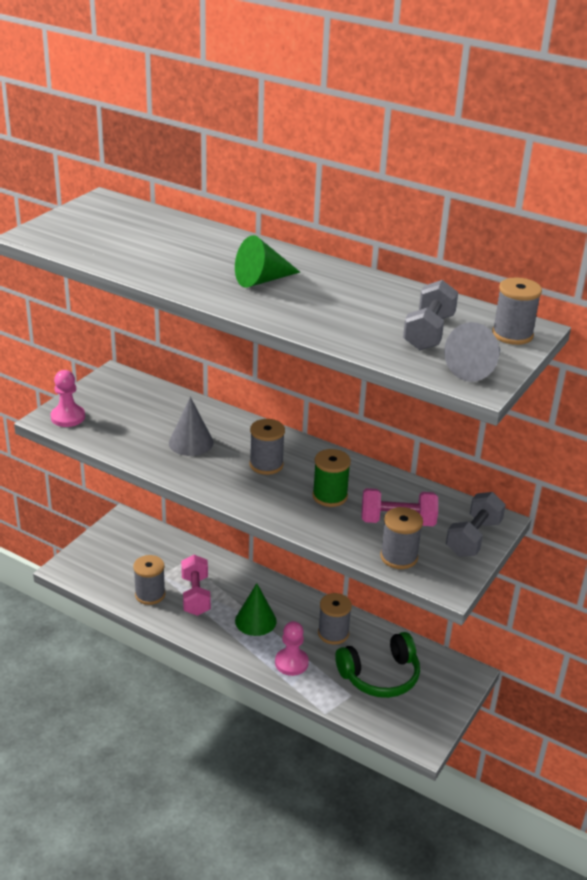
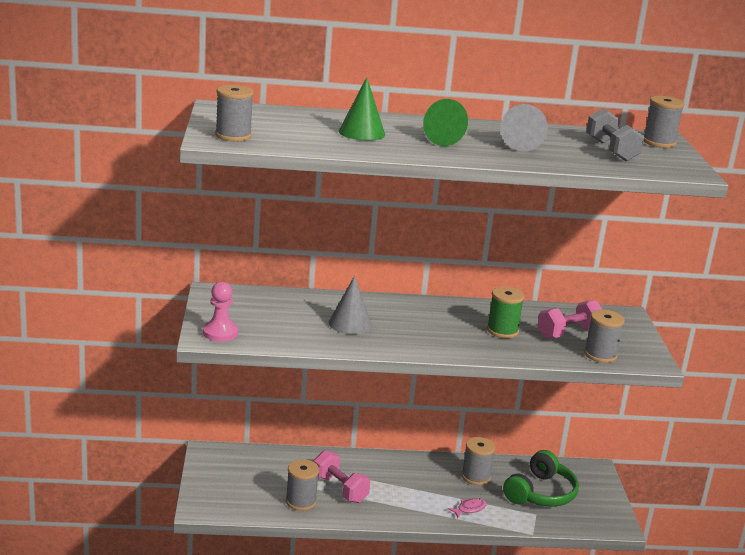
camera: 35 degrees left, 10 degrees down
green cone [235,583,277,636] -> green cone moved to [339,77,385,141]
grey spool [250,419,285,475] -> grey spool moved to [215,85,254,141]
pink pawn [275,621,309,676] -> pink fish [447,498,487,518]
grey cone [444,322,500,382] -> grey cone moved to [501,104,548,152]
grey dumbbell [446,492,506,557] -> none

